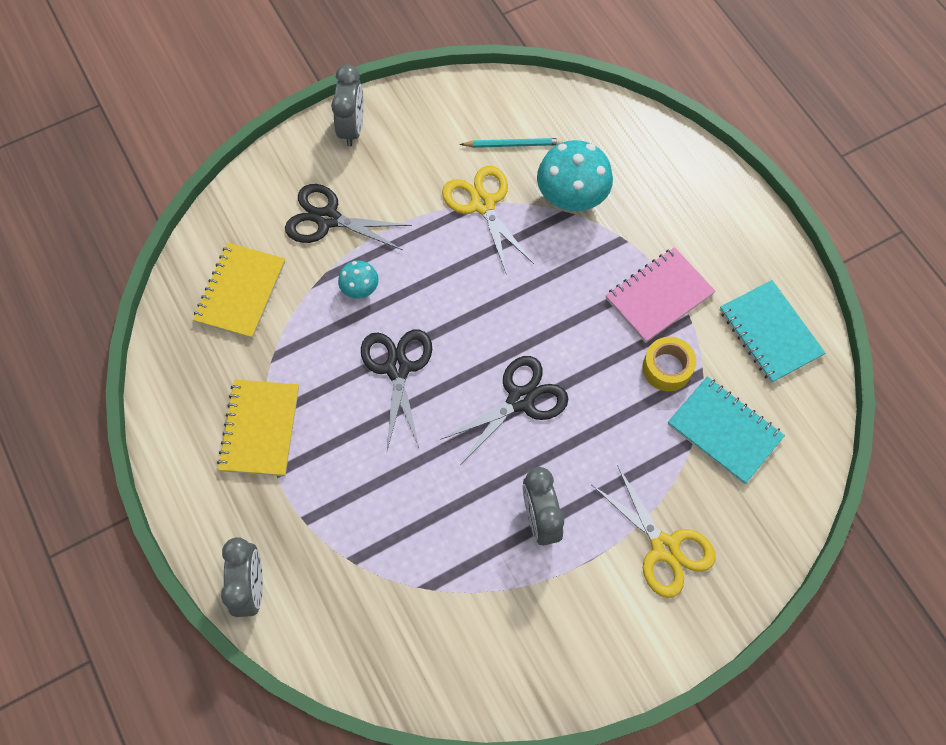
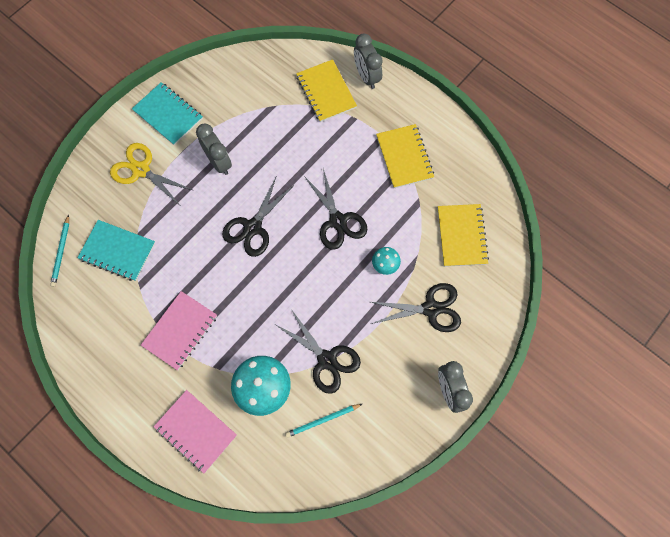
camera: 160 degrees right, 5 degrees up
yellow scissors [442,166,534,273] -> black scissors [276,309,361,394]
yellow tape [642,337,696,391] -> none
turquoise notebook [720,280,825,383] -> turquoise notebook moved to [132,82,203,145]
none -> turquoise pencil [50,214,69,287]
none -> pink notebook [154,390,237,473]
none -> yellow notebook [296,59,357,122]

